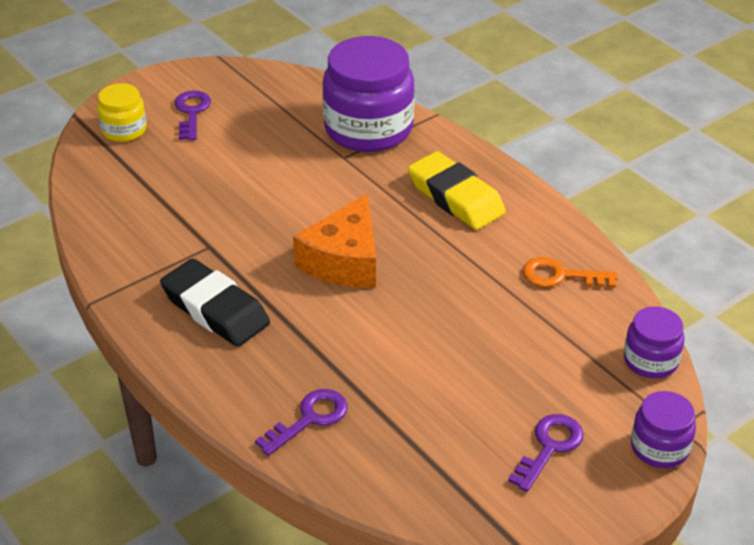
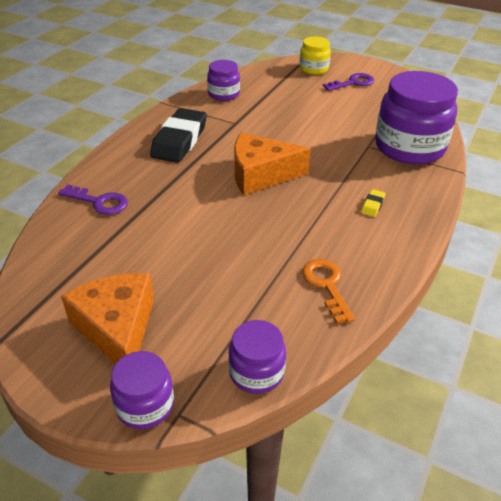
camera: 65 degrees right, 0 degrees up
yellow eraser [408,151,506,230] -> yellow eraser [361,189,385,217], size x0.41
purple key [508,414,584,492] -> orange cheese [61,273,154,364]
none -> purple jar [207,60,240,101]

